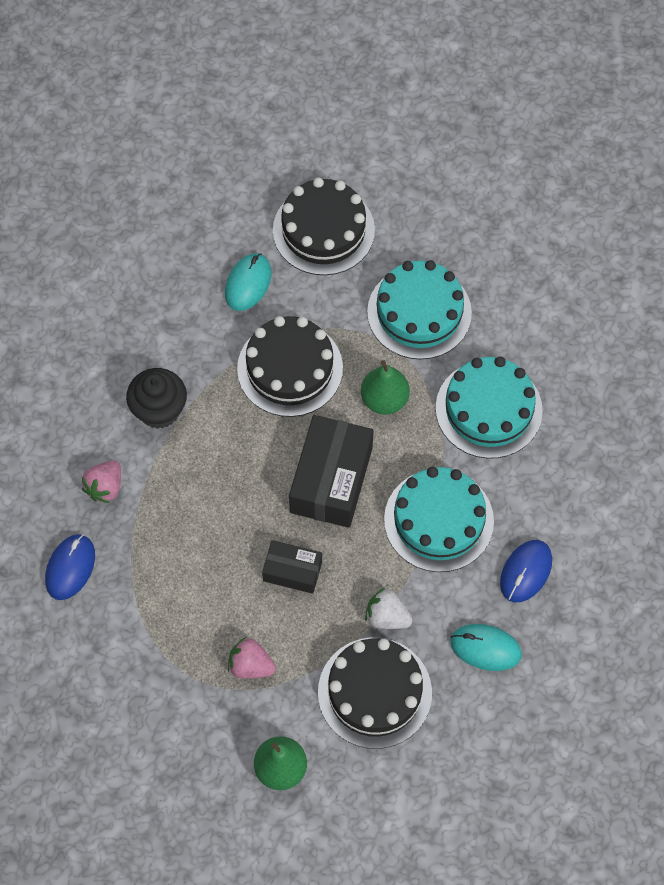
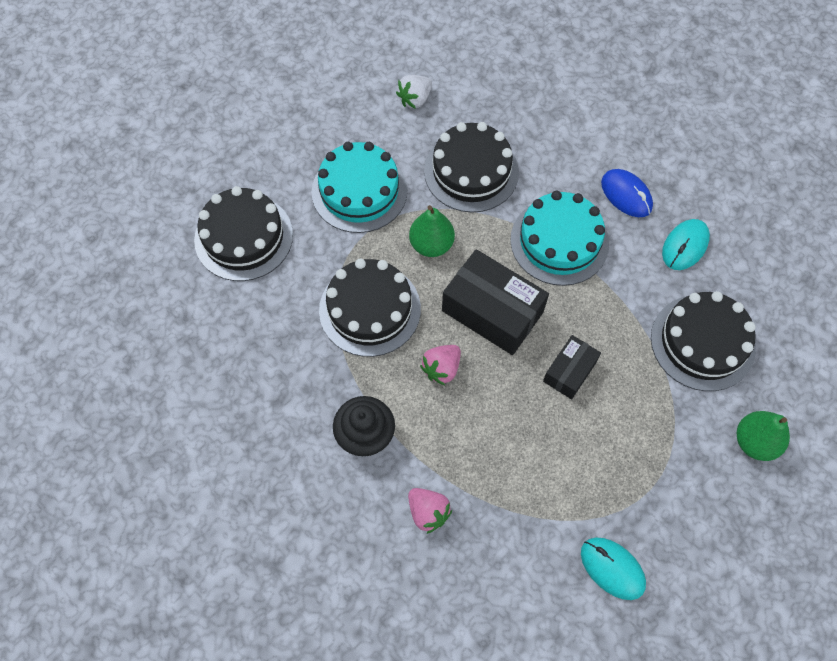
camera: 70 degrees left, 0 degrees up
blue mouse [45,534,95,600] -> none
turquoise mouse [225,253,272,311] -> turquoise mouse moved to [581,538,646,600]
pink strawberry [228,637,276,678] -> pink strawberry moved to [420,345,461,385]
white strawberry [365,588,412,629] -> white strawberry moved to [396,75,432,109]
turquoise cake [436,357,543,459] -> black cake [424,122,519,213]

